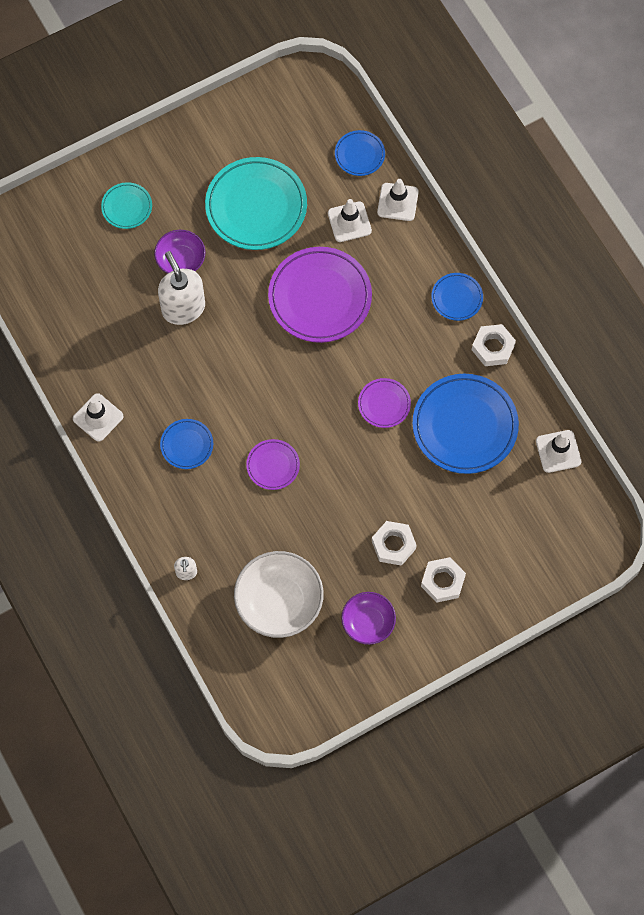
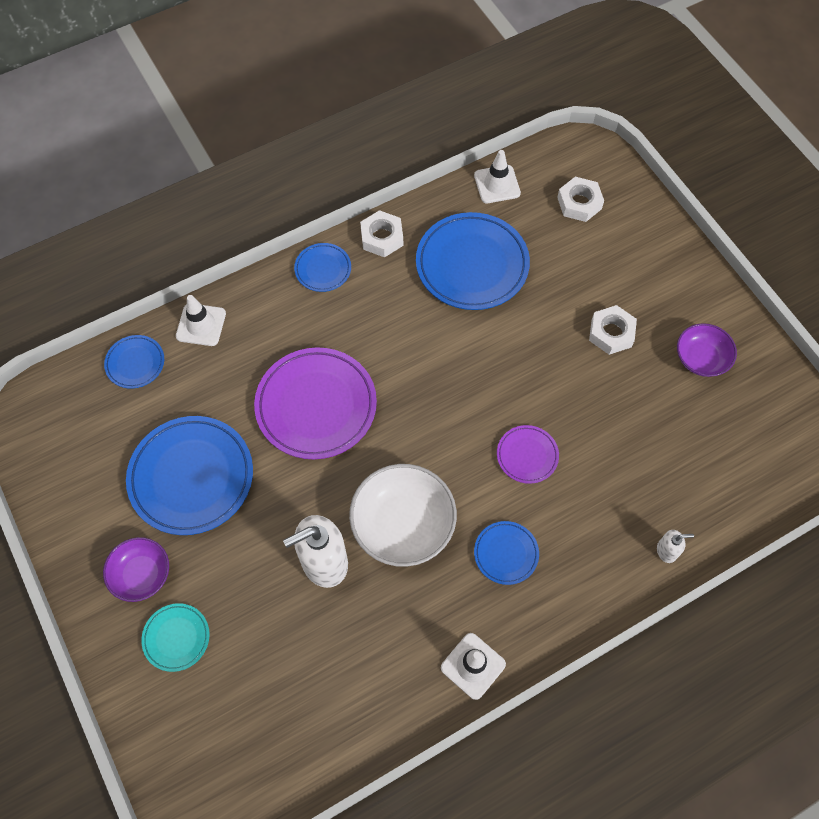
camera: 90 degrees left, 5 degrees down
purple bowl [154,230,205,274] -> purple bowl moved to [103,537,169,602]
turquoise plate [205,157,307,250] -> blue plate [126,416,253,535]
white bowl [234,551,324,638] -> white bowl moved to [349,464,457,567]
white traffic cone [328,199,372,242] -> none
purple plate [358,378,411,428] -> none
white nut [421,557,466,603] -> white nut moved to [557,177,604,222]

